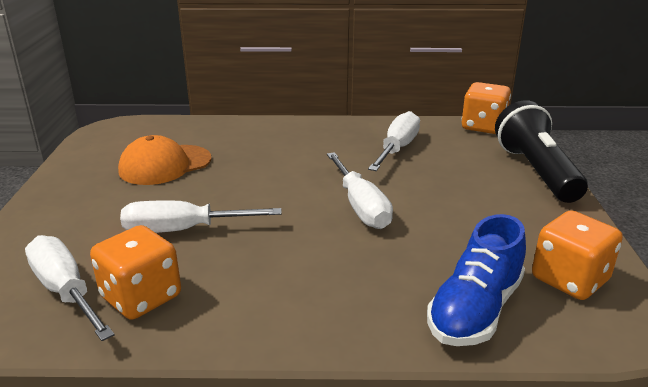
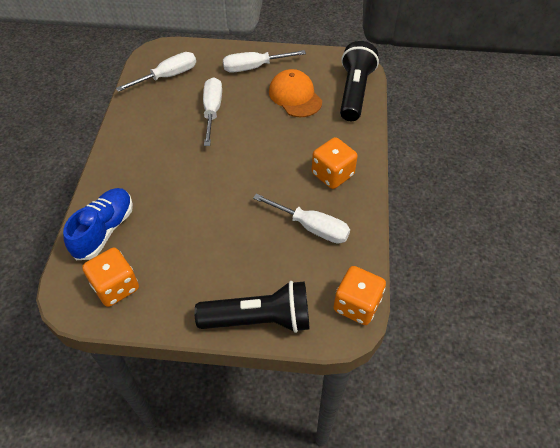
camera: 95 degrees right, 25 degrees up
orange dice [90,225,181,320] -> orange dice moved to [312,137,358,189]
white screwdriver [327,152,393,229] -> white screwdriver moved to [223,50,306,73]
blue shoe [427,214,526,346] -> blue shoe turned 75 degrees clockwise [63,188,133,260]
none -> black flashlight [340,41,379,121]

